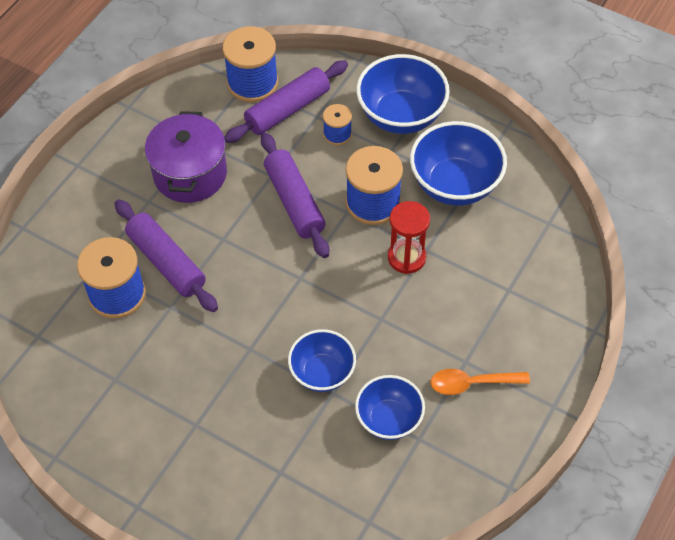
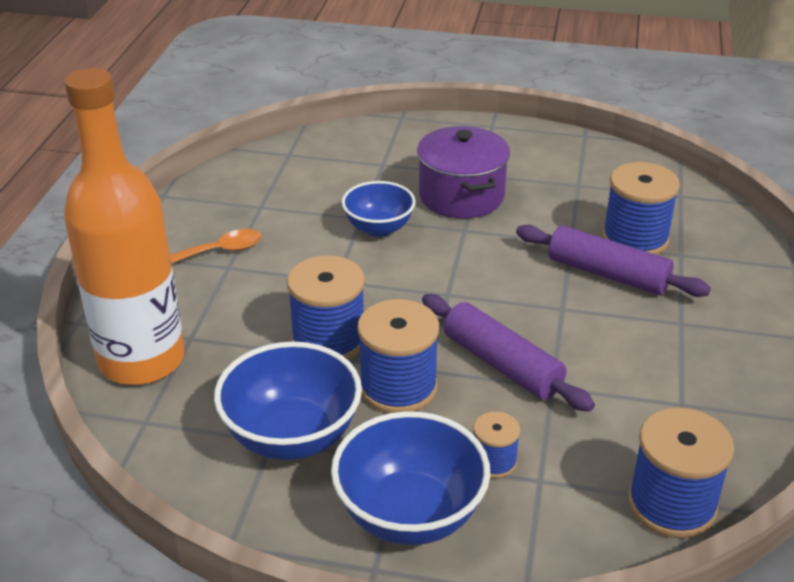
camera: 160 degrees right, 20 degrees down
purple pot [145,111,227,203] -> purple pot moved to [417,126,510,218]
purple rolling pin [224,60,348,143] -> none
blue bowl [355,375,425,440] -> none
red hourglass [388,201,430,274] -> blue spool [287,255,365,360]
none -> orange bottle [64,68,185,385]

